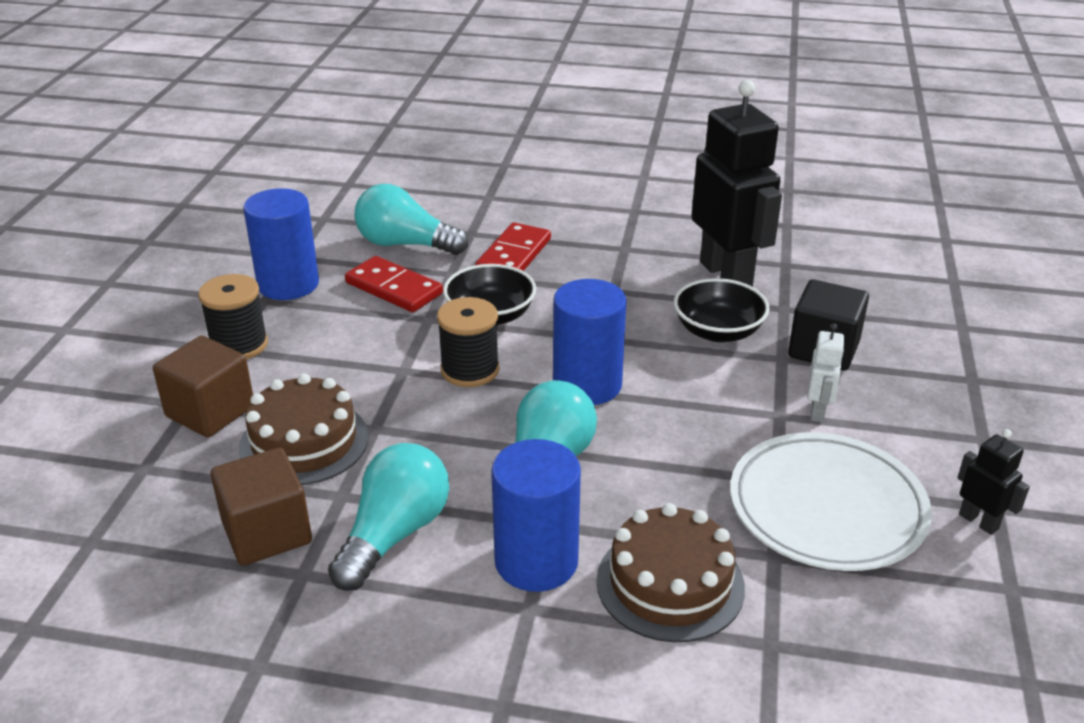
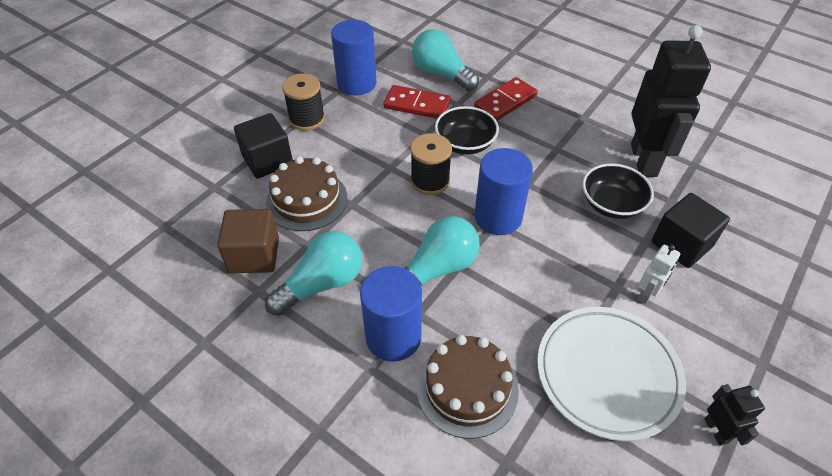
camera: 25 degrees right, 15 degrees up
brown cube [153,336,253,437] -> black cube [234,113,293,179]
red domino [345,256,443,312] -> red domino turned 45 degrees counterclockwise [383,85,451,119]

